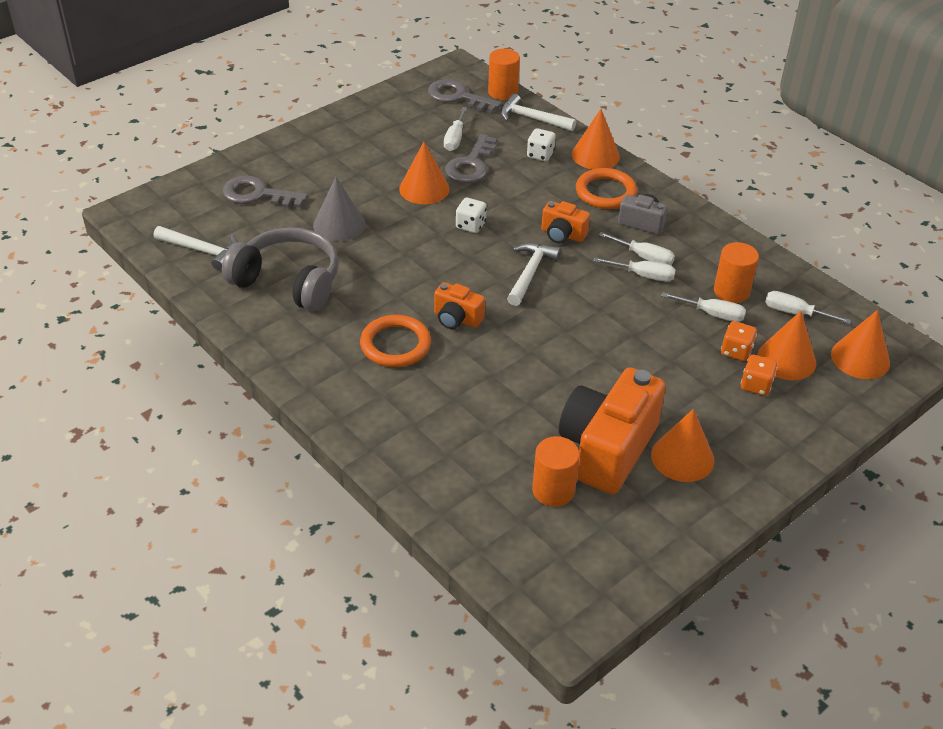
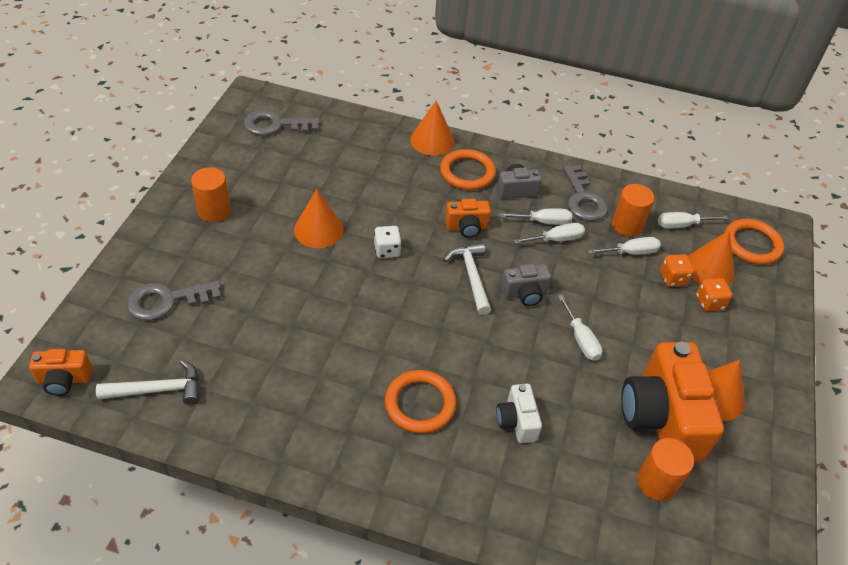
camera: 35 degrees left, 5 degrees up
grey headphones [222,227,339,311] -> none
grey cone [313,177,366,241] -> none
orange camera [434,282,485,329] -> orange camera moved to [29,349,92,396]
white screwdriver [444,107,467,151] -> white screwdriver moved to [558,295,602,361]
grey key [445,134,497,183] -> grey key moved to [563,165,608,221]
orange cylinder [488,49,520,100] -> orange cylinder moved to [191,167,231,222]
white hammer [500,94,576,131] -> none
white dice [527,128,556,161] -> none
orange cone [831,310,890,379] -> orange ring [724,219,784,265]
none -> white camera [496,384,542,443]
none -> grey camera [501,264,551,306]

